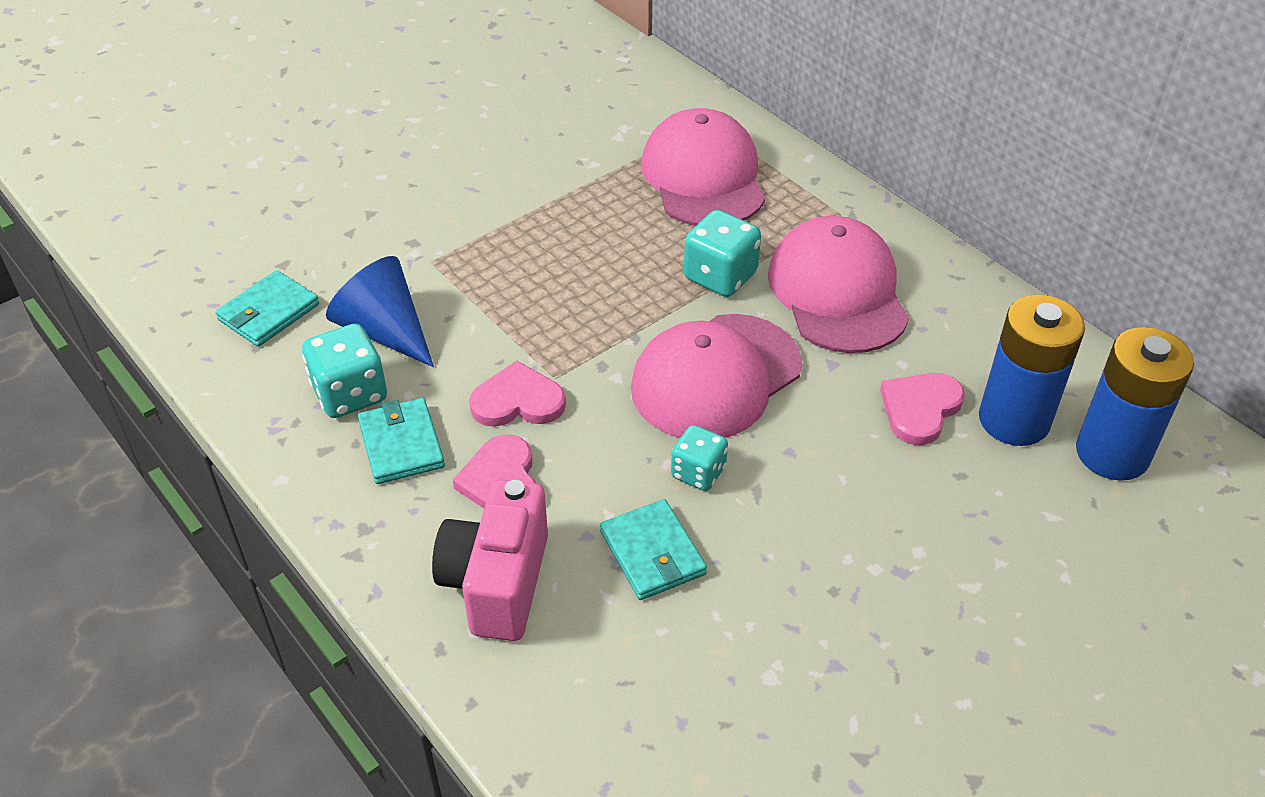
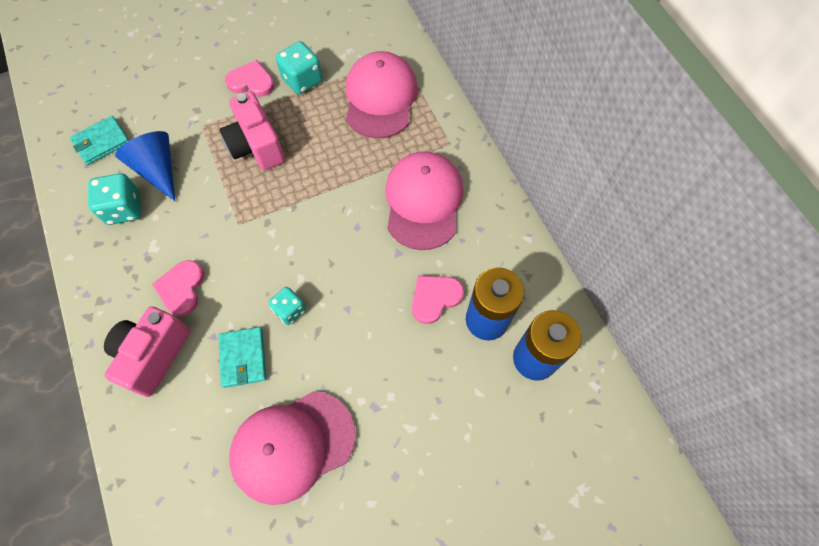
camera: 15 degrees right, 20 degrees up
turquoise wallet [358,398,445,484] -> none
pink heart [469,361,566,427] -> pink heart moved to [225,60,274,97]
pink cap [631,314,802,438] -> pink cap moved to [229,391,355,505]
turquoise dice [684,210,761,297] -> turquoise dice moved to [276,41,323,94]
none -> pink camera [219,91,285,170]

